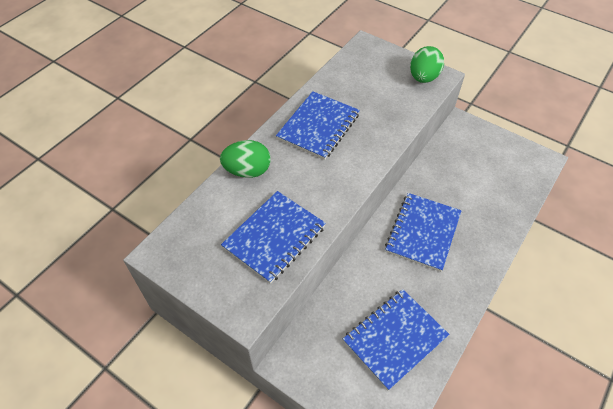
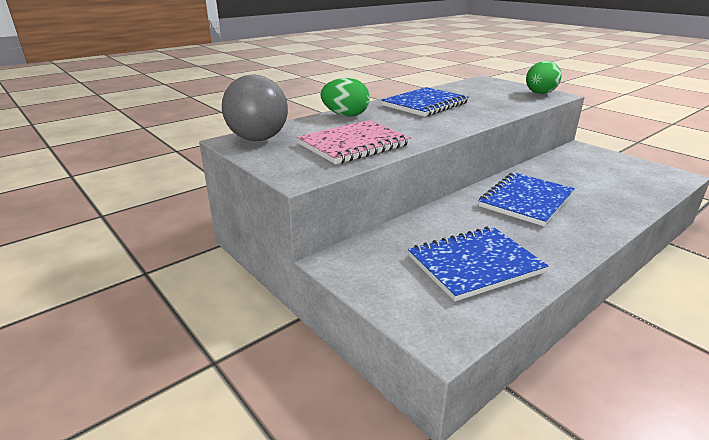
camera: 15 degrees right, 25 degrees down
blue notebook [221,191,326,284] -> pink notebook [297,120,411,164]
none -> grey ball [222,74,288,141]

